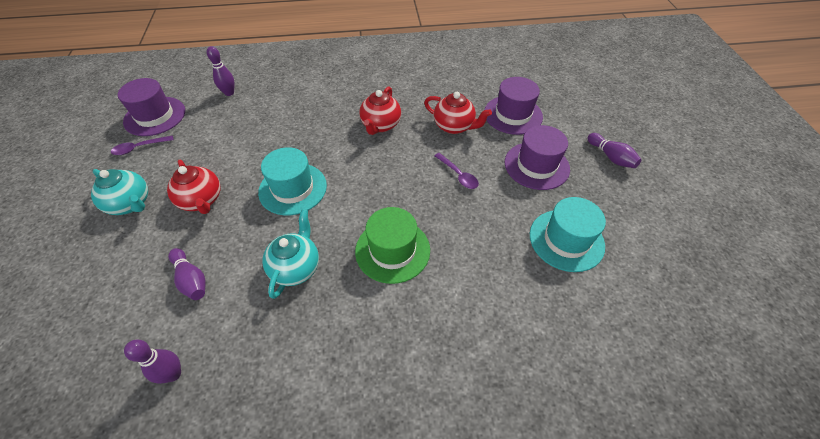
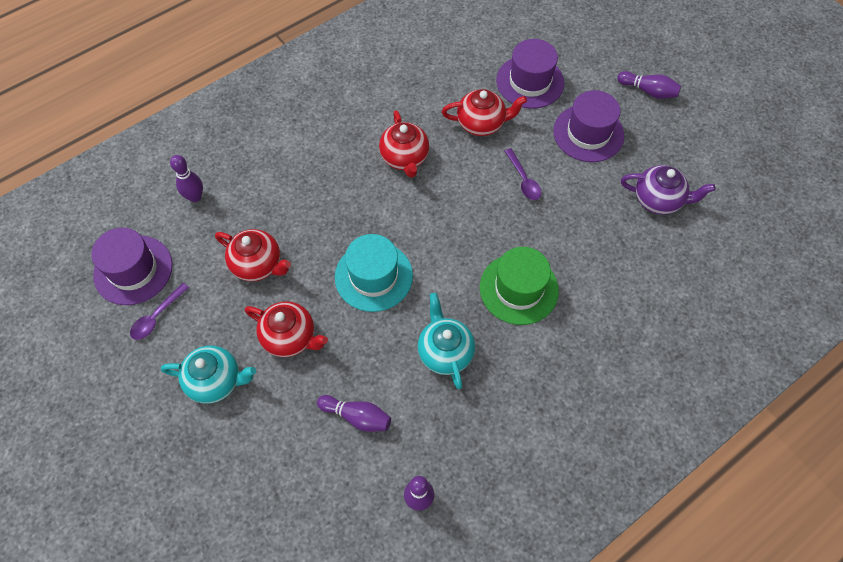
camera: 30 degrees left, 10 degrees up
purple spoon [435,153,479,189] -> purple spoon turned 45 degrees clockwise [504,148,542,200]
turquoise hat [530,197,606,272] -> purple teapot [621,165,716,215]
none -> red teapot [215,229,291,282]

